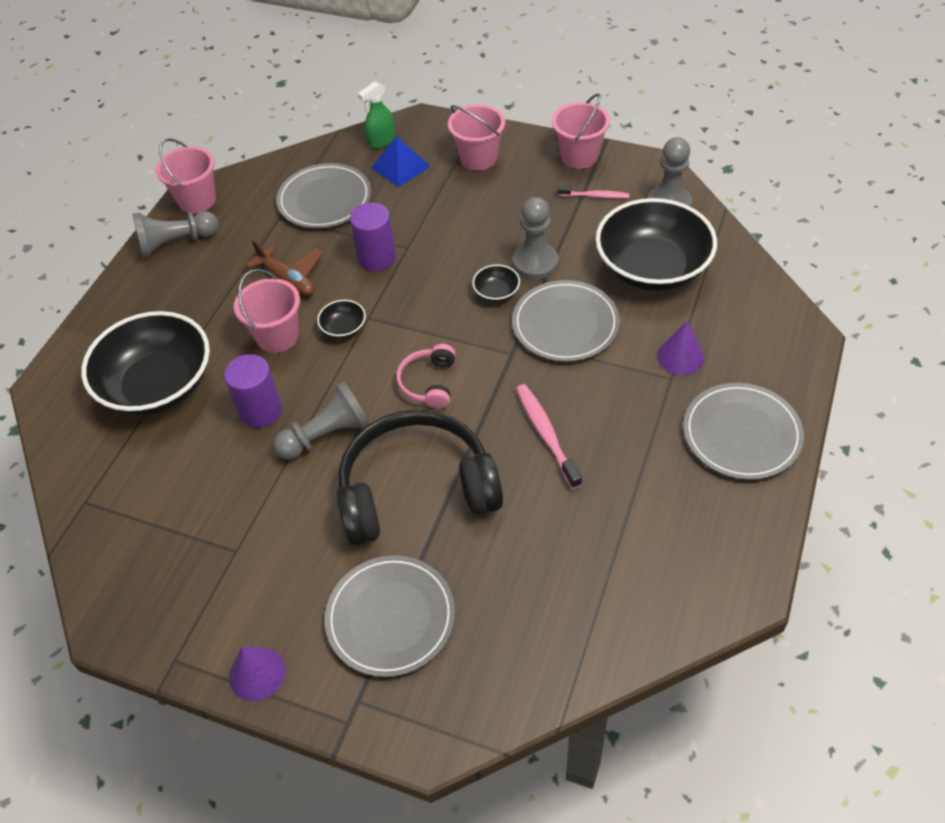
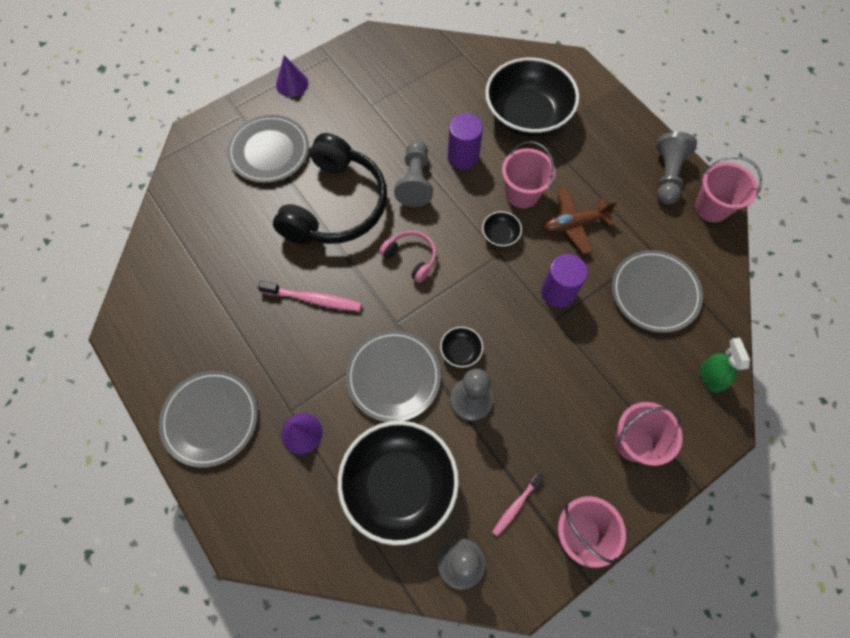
camera: 120 degrees right, 15 degrees up
blue pyramid [371,136,431,187] -> none

